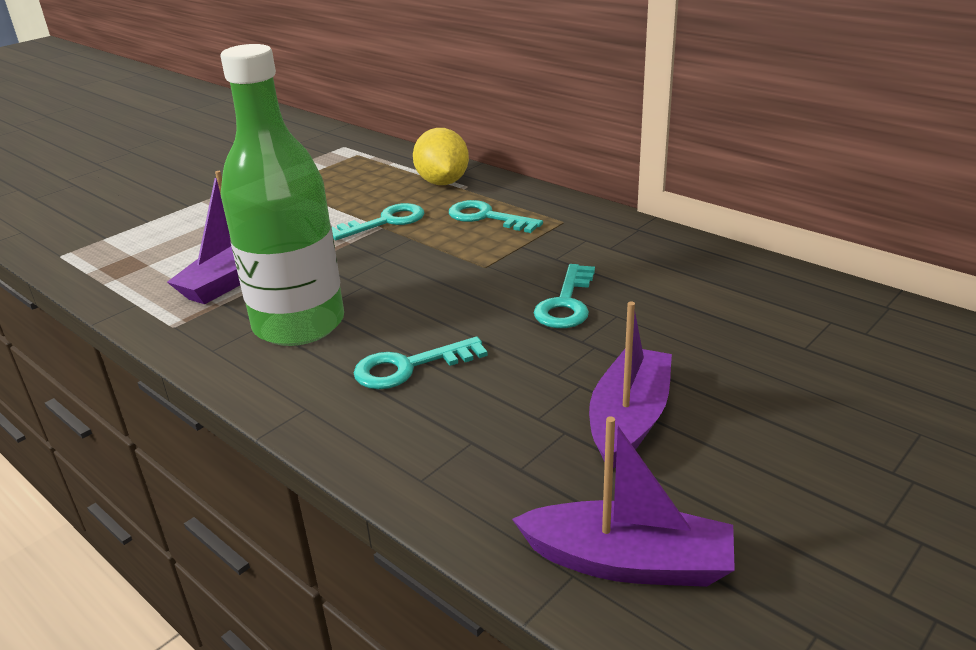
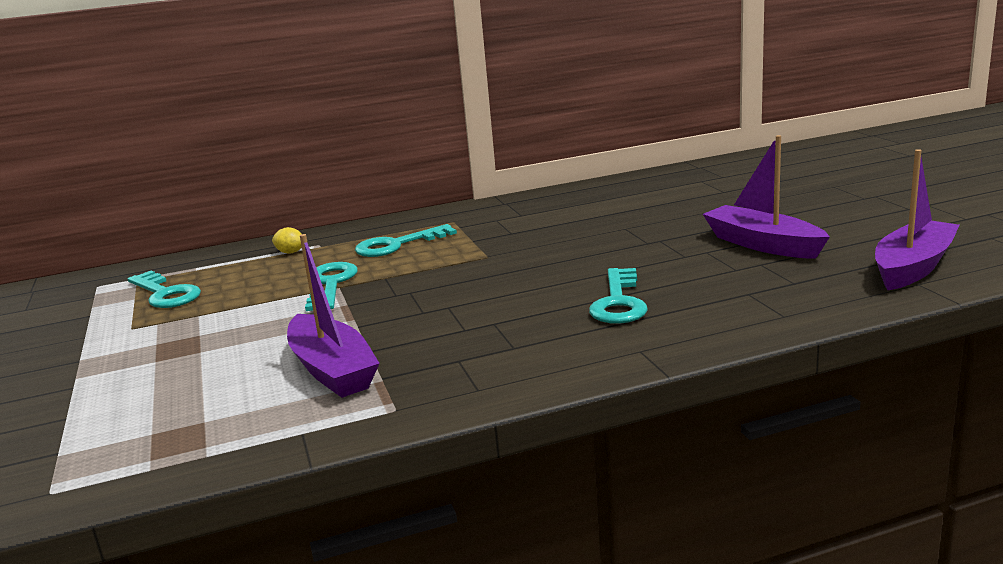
camera: 60 degrees left, 10 degrees down
green bottle [220,44,344,346] -> none
yellow lemon [413,128,469,185] -> yellow lemon [272,227,302,254], size x0.42
turquoise key [534,264,595,328] -> turquoise key moved to [128,271,201,308]

